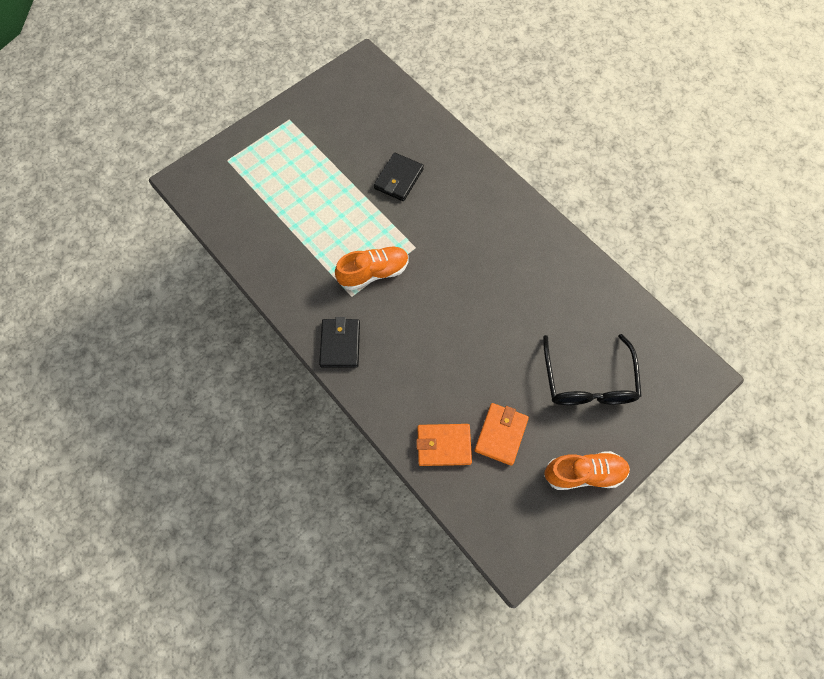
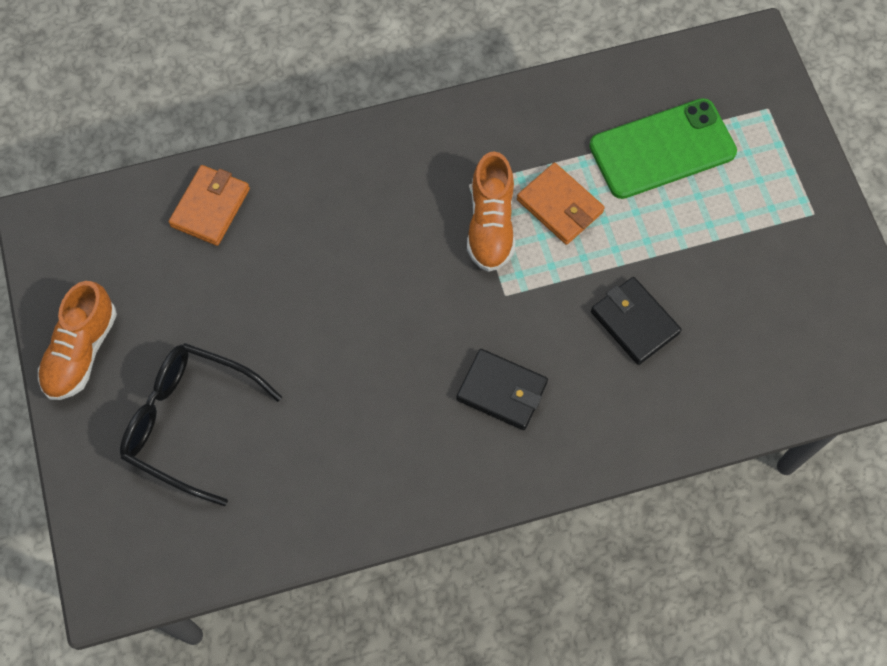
camera: 115 degrees right, 0 degrees up
black wallet [319,317,360,368] -> black wallet moved to [457,349,548,430]
orange wallet [474,403,529,466] -> orange wallet moved to [517,163,605,245]
none -> green phone [589,98,737,199]

